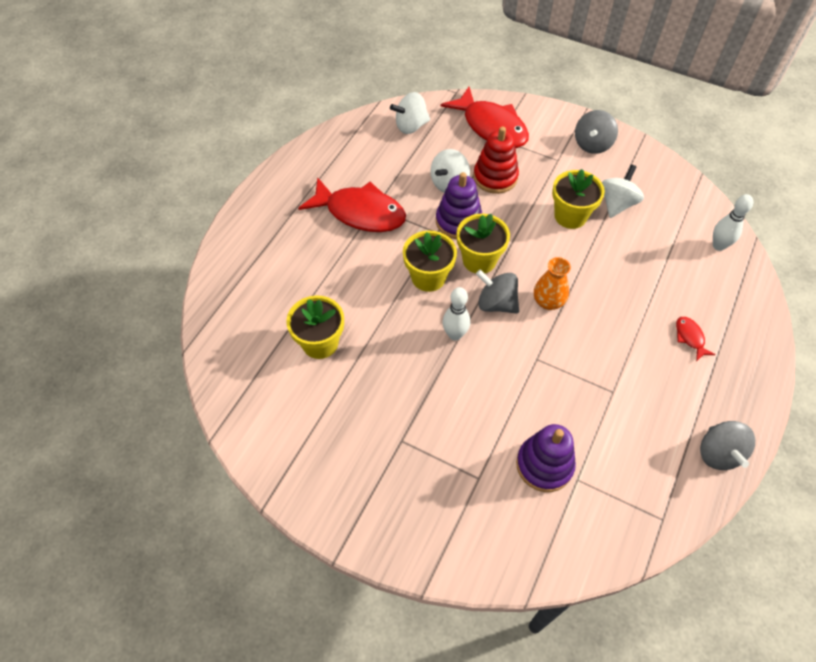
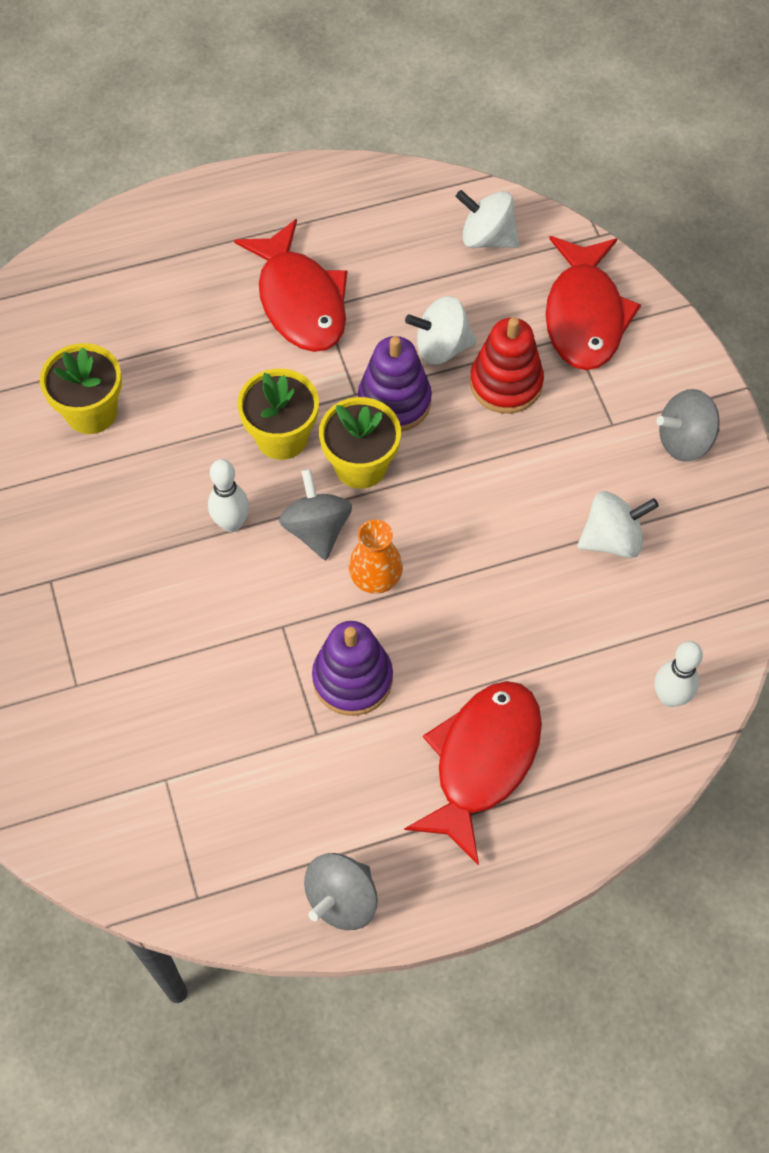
camera: 45 degrees right, 5 degrees up
purple stacking toy [516,424,576,492] -> purple stacking toy moved to [312,621,393,716]
yellow flower pot [552,169,605,229] -> none
red fish [676,317,715,361] -> red fish [404,681,542,865], size x2.37

